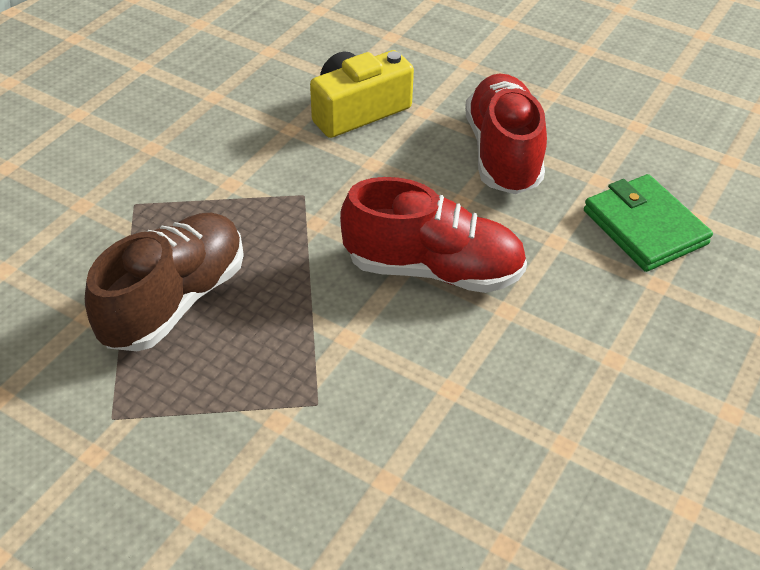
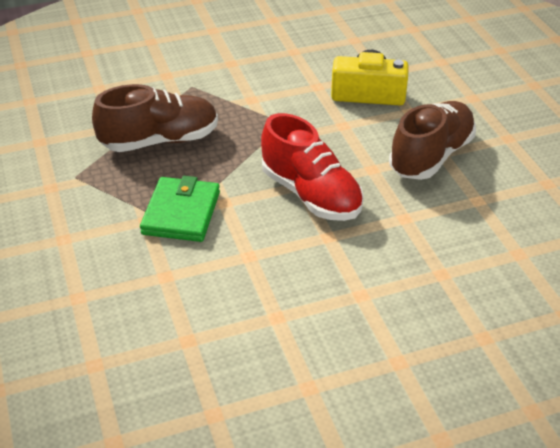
camera: 40 degrees right, 5 degrees down
red shoe [465,74,547,194] -> brown shoe [389,101,476,180]
green wallet [584,174,713,272] -> green wallet moved to [140,176,220,242]

